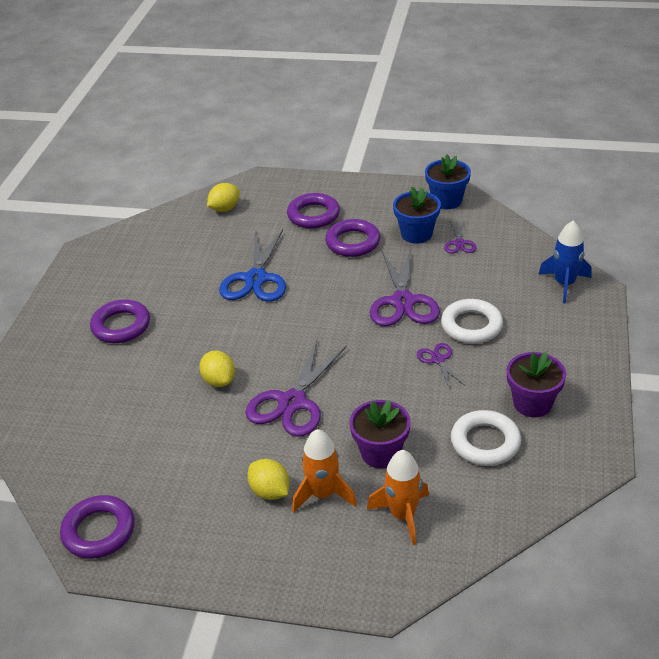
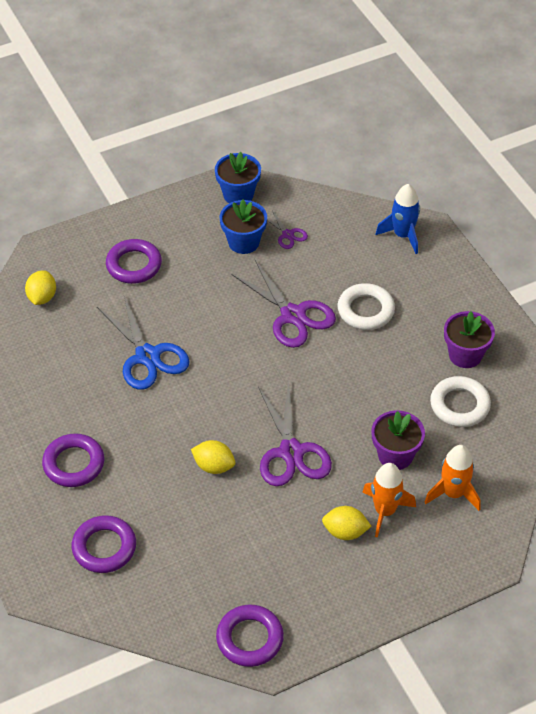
camera: 40 degrees left, 10 degrees up
purple ring [325,219,380,257] -> purple ring moved to [72,515,136,573]
purple scissors [417,343,464,390] -> none

